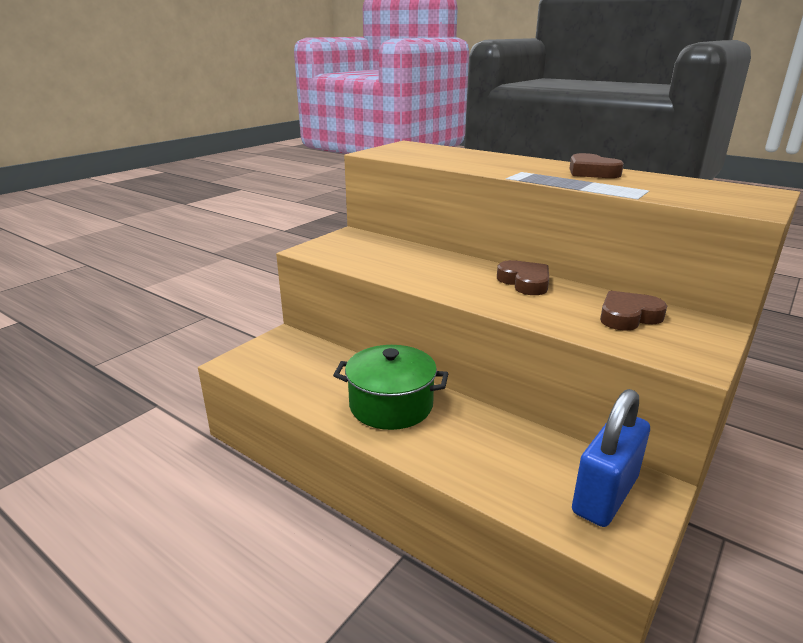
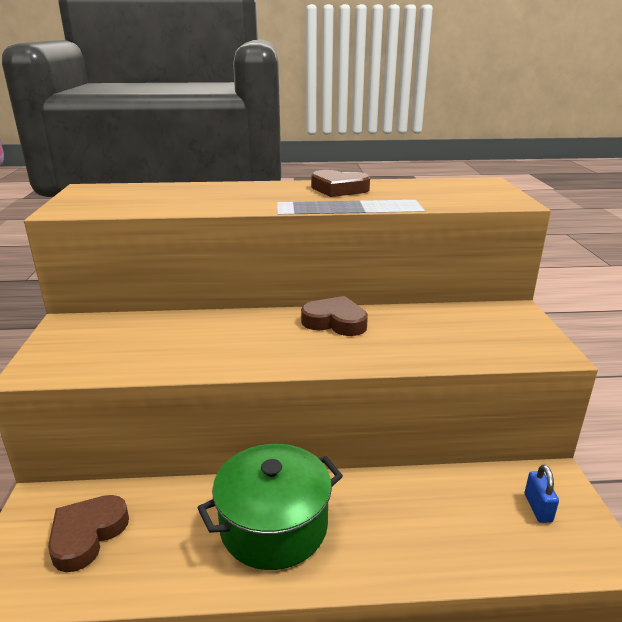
camera: 40 degrees left, 0 degrees up
blue padlock [572,389,650,527] -> blue padlock [525,465,559,523], size x0.43
brown heart [600,291,667,331] -> brown heart moved to [48,495,129,572]

